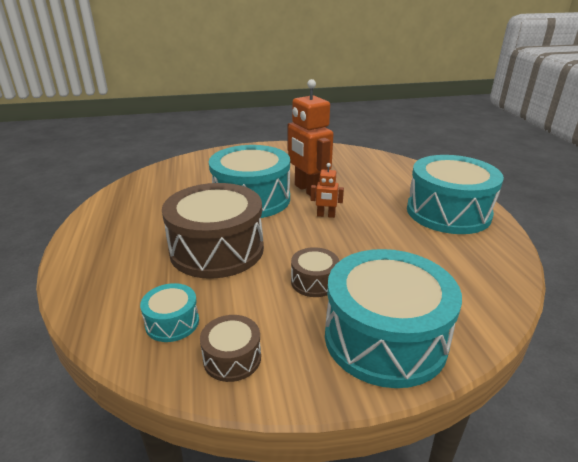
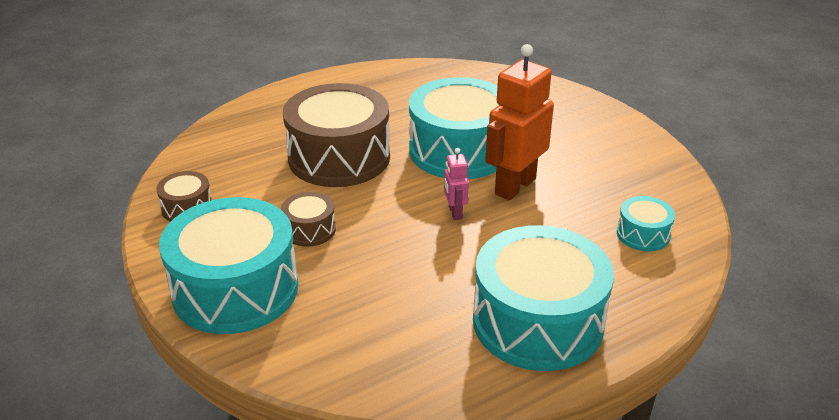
camera: 70 degrees right, 5 degrees up
turquoise drum [140,283,199,342] -> turquoise drum moved to [617,196,675,251]
orange robot [311,163,344,218] -> pink robot [444,148,469,220]

